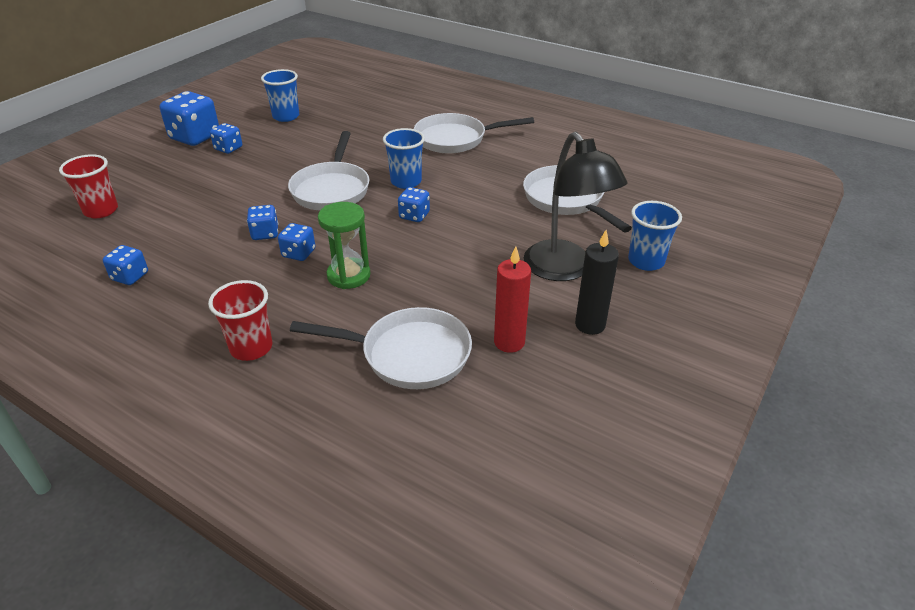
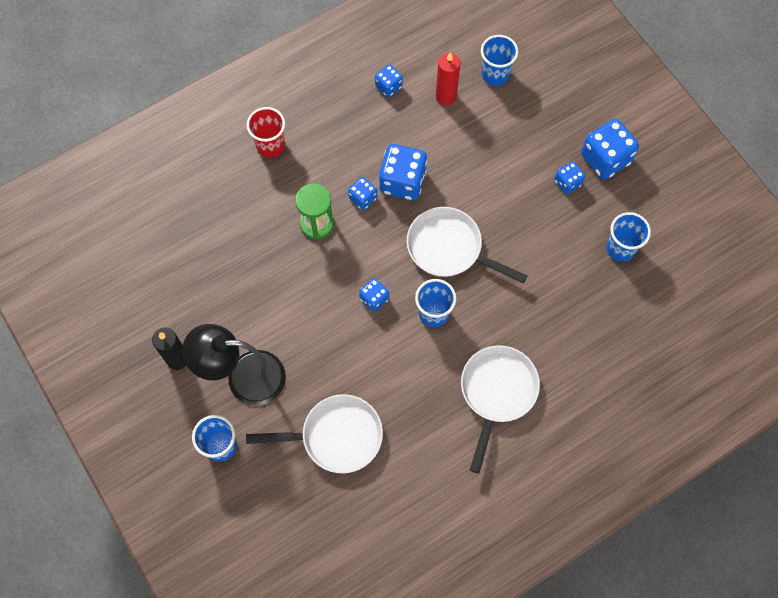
camera: 115 degrees right, 30 degrees up
red cup [59,154,118,218] -> blue cup [481,35,518,86]
blue dice [247,205,279,240] -> blue dice [379,144,427,200], size x1.83
white pan [290,307,472,389] -> none
red candle [494,246,531,353] -> red candle moved to [436,52,461,105]

